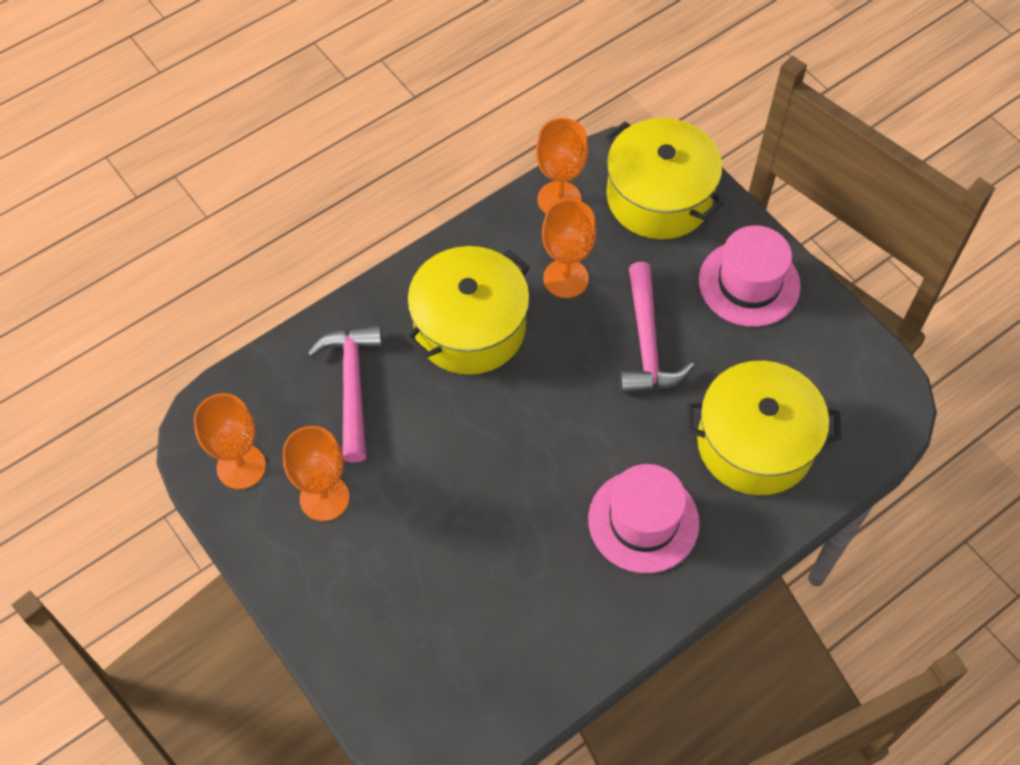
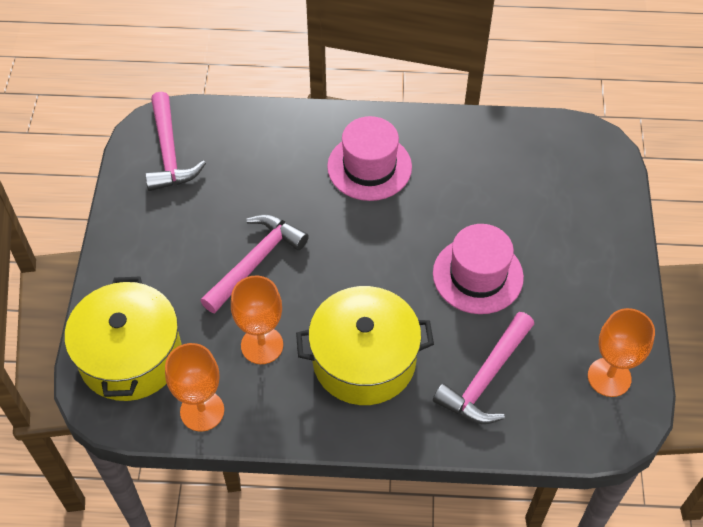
camera: 140 degrees left, 5 degrees down
orange goblet [283,426,349,521] -> none
yellow pot [687,361,841,495] -> none
pink hat [699,225,801,327] -> pink hat moved to [433,224,524,314]
none -> pink hammer [145,92,206,191]

